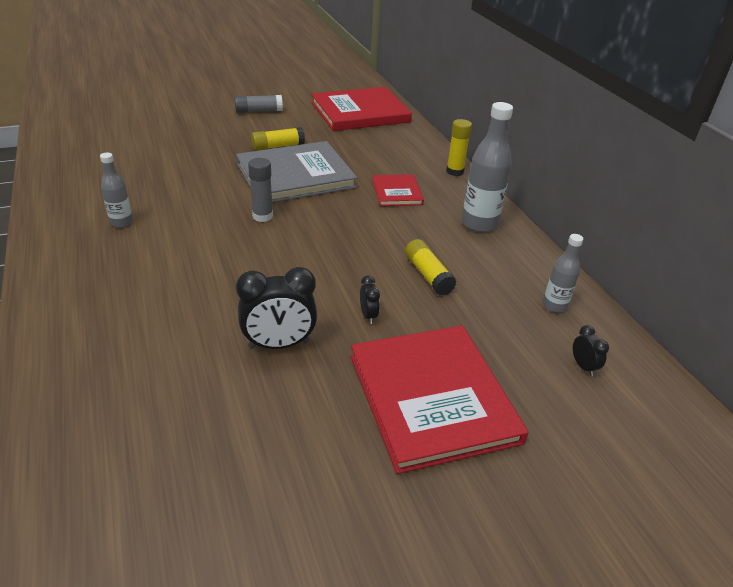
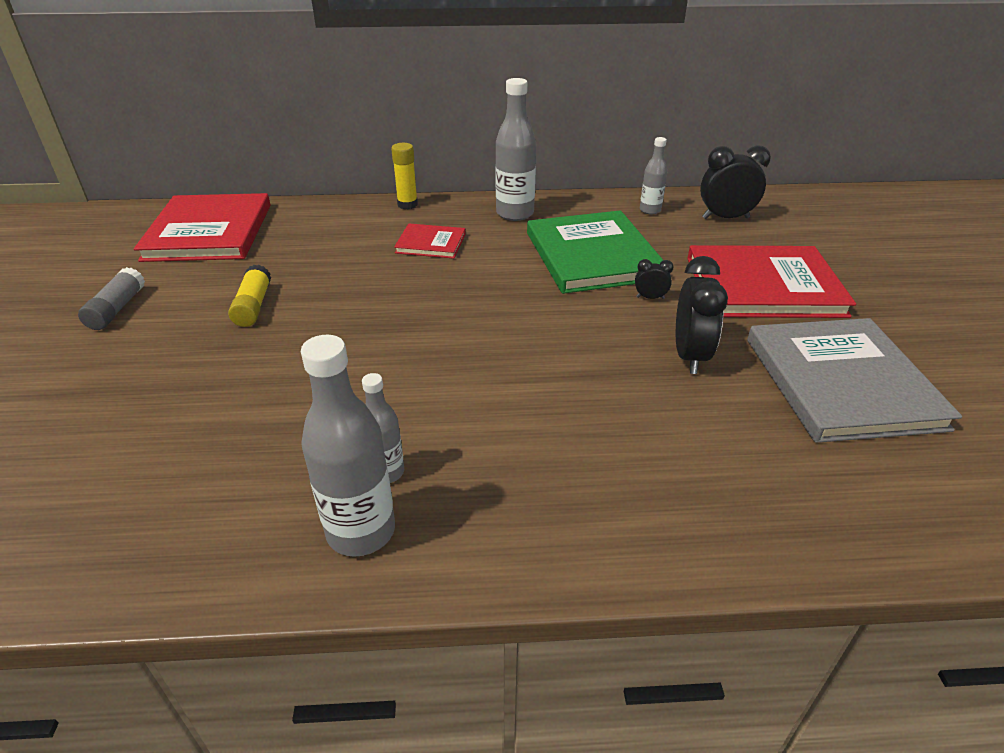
camera: 70 degrees left, 0 degrees up
grey book [236,141,357,203] -> grey book moved to [747,318,962,443]
grey glue stick [248,158,273,222] -> none
yellow glue stick [405,239,457,296] -> green book [527,210,663,294]
black clock [573,325,609,376] -> black clock [700,146,771,219], size x2.05
none -> grey bottle [301,334,395,557]

